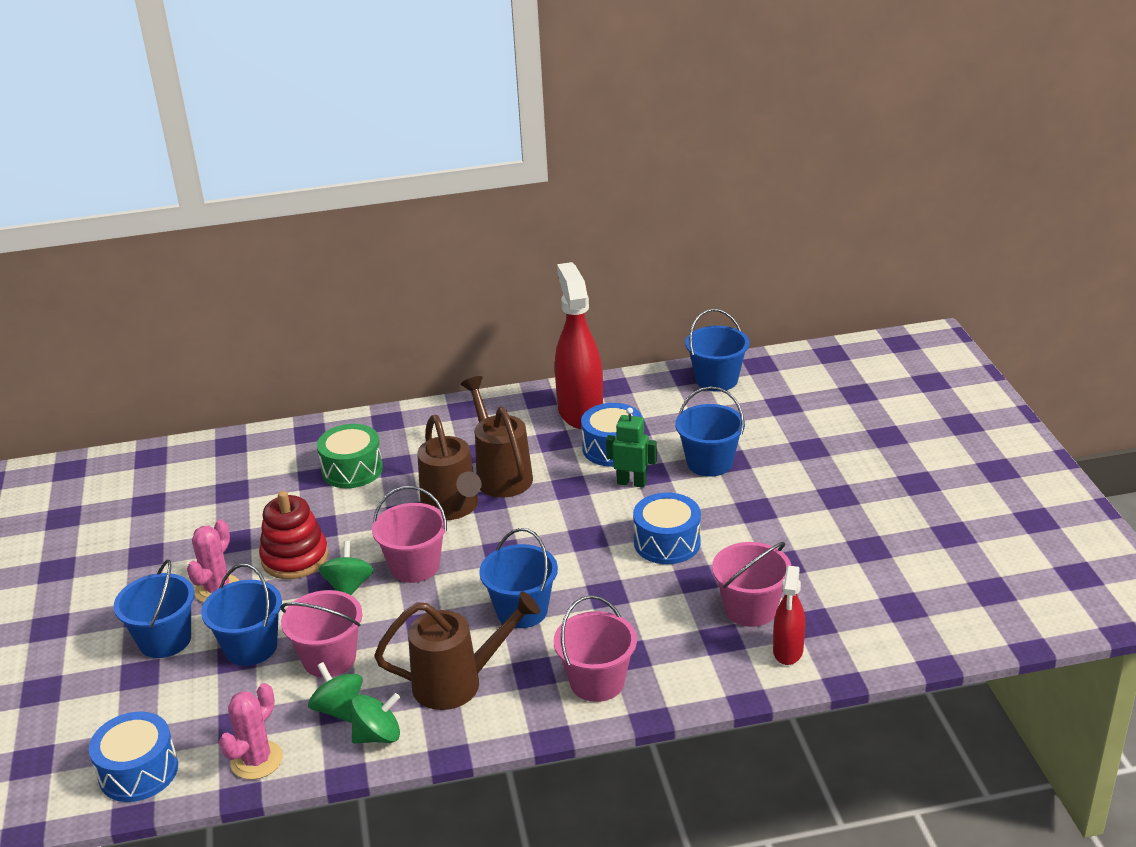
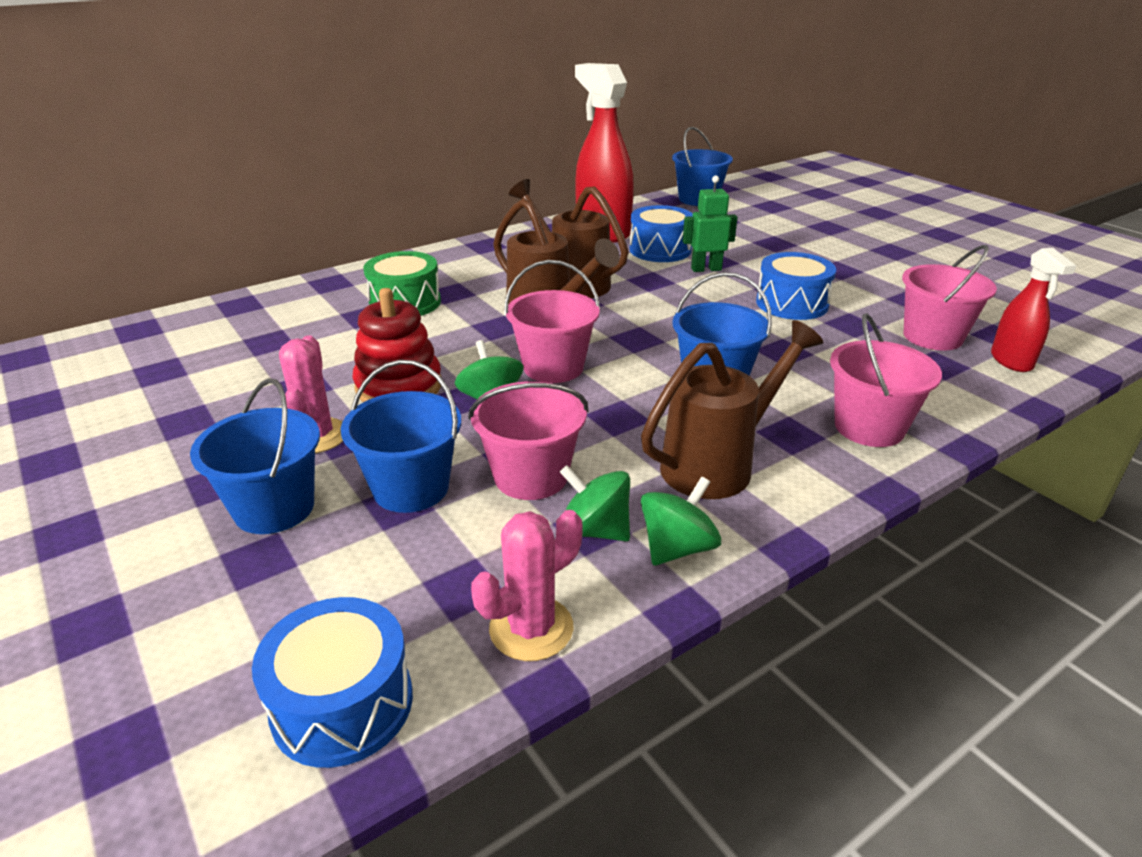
camera: 25 degrees left, 0 degrees up
pink cactus [219,683,283,780] -> pink cactus turned 45 degrees clockwise [471,510,583,661]
blue bucket [675,387,745,477] -> none

